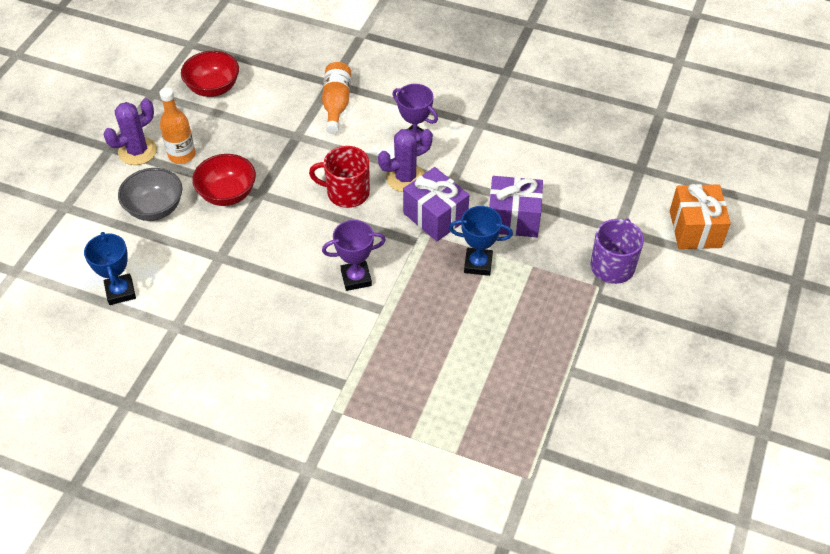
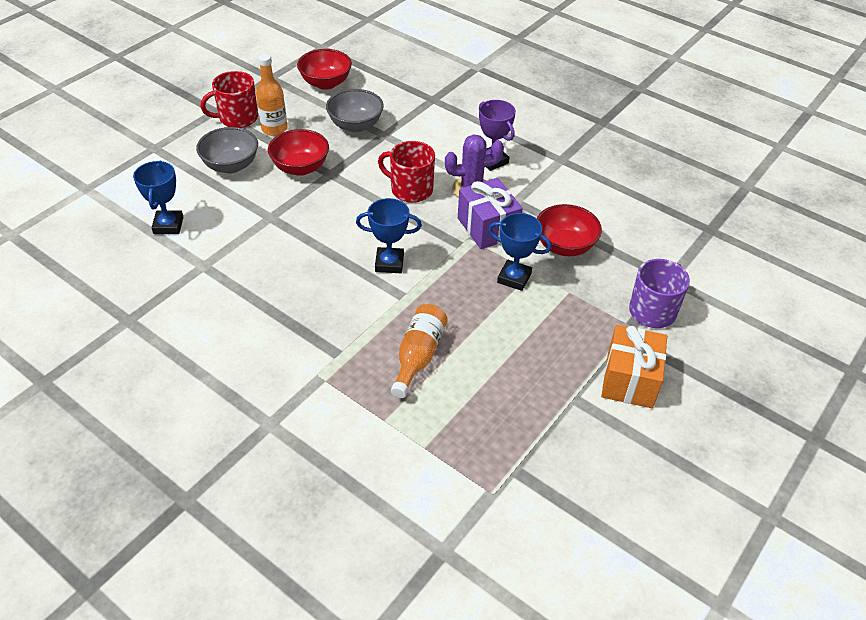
camera: 15 degrees right, 5 degrees down
purple cactus [104,98,157,165] -> red mug [201,71,258,128]
orange bottle [322,62,351,134] -> orange bottle moved to [391,304,448,398]
purple trophy [322,220,386,291] -> blue trophy [356,198,422,273]
purple gift [489,176,543,237] -> red bowl [537,204,602,256]
orange gift [670,184,731,249] -> orange gift moved to [601,325,667,408]
none -> grey bowl [326,89,384,132]

